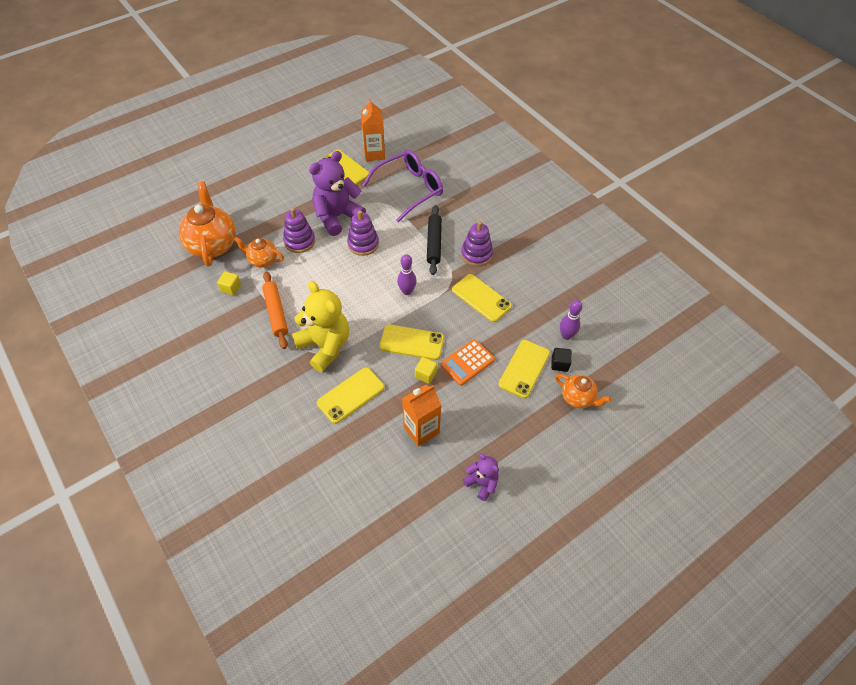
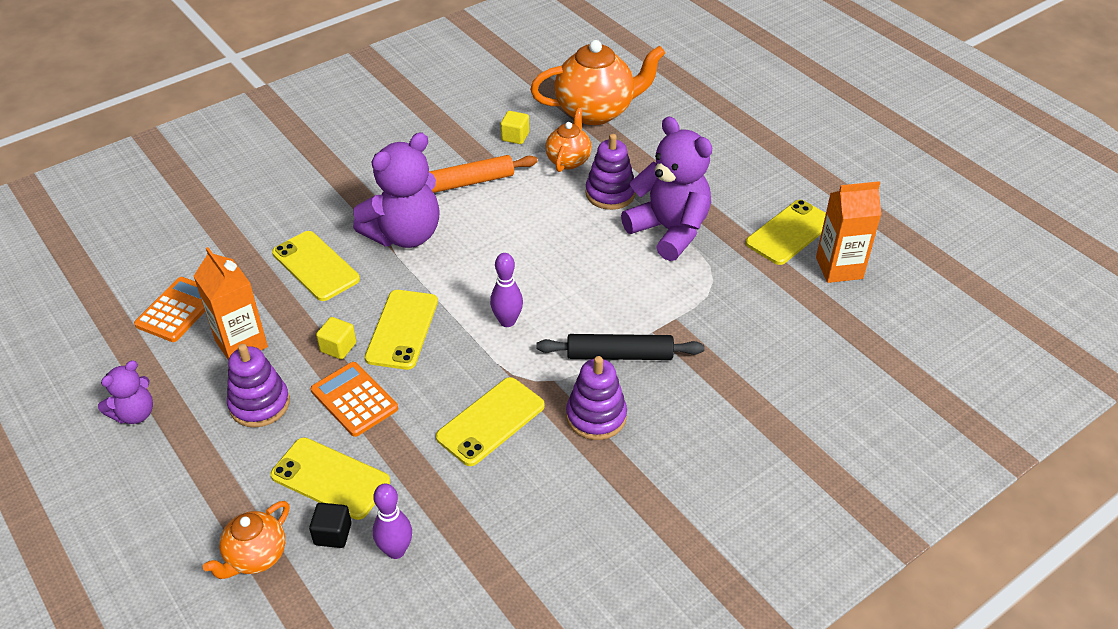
camera: 90 degrees right, 10 degrees down
yellow teddy bear [292,281,349,372] -> purple teddy bear [353,133,440,248]
purple stacking toy [347,210,379,256] -> purple stacking toy moved to [227,344,290,428]
purple glasses [363,150,443,222] -> none
none -> orange calculator [134,277,205,342]

